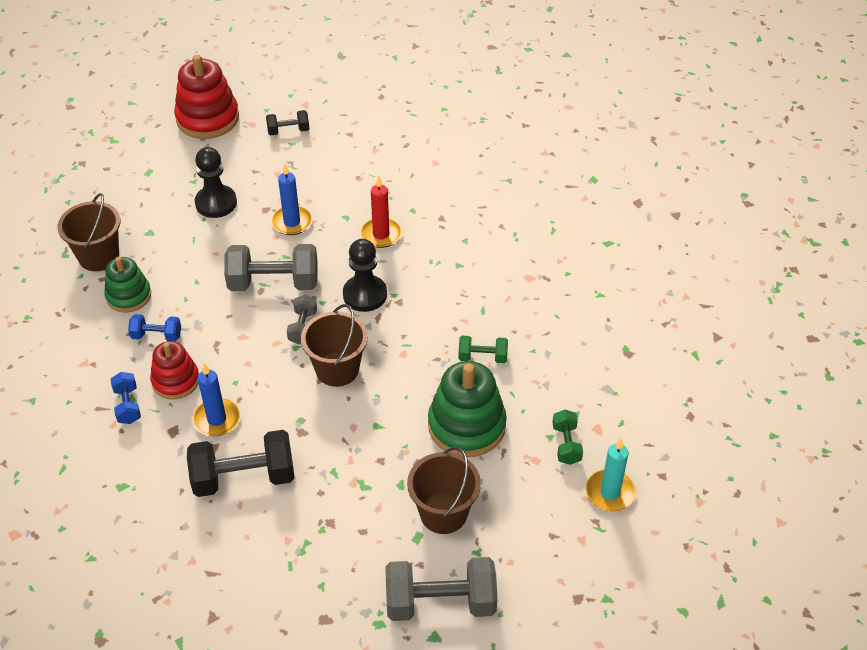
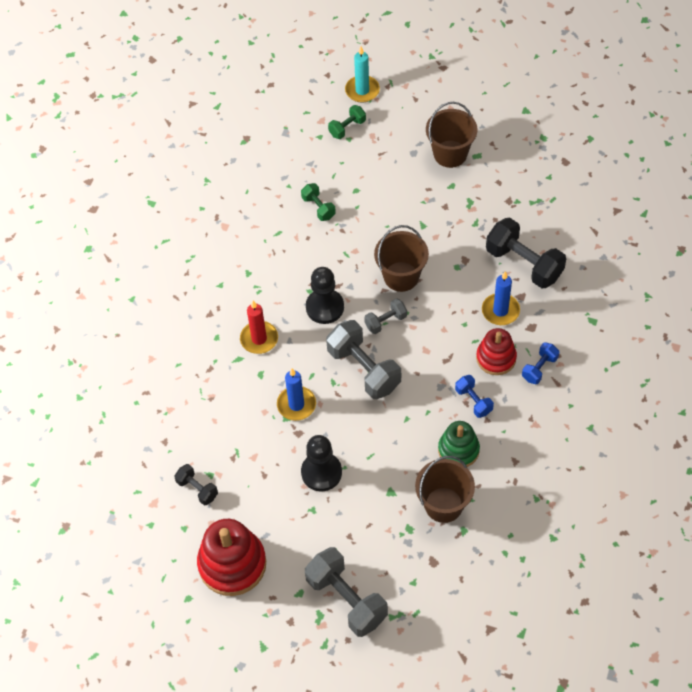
camera: 125 degrees left, 10 degrees up
grey dumbbell [385,557,498,621] -> grey dumbbell moved to [305,547,388,637]
green stacking toy [428,361,507,457] -> none

